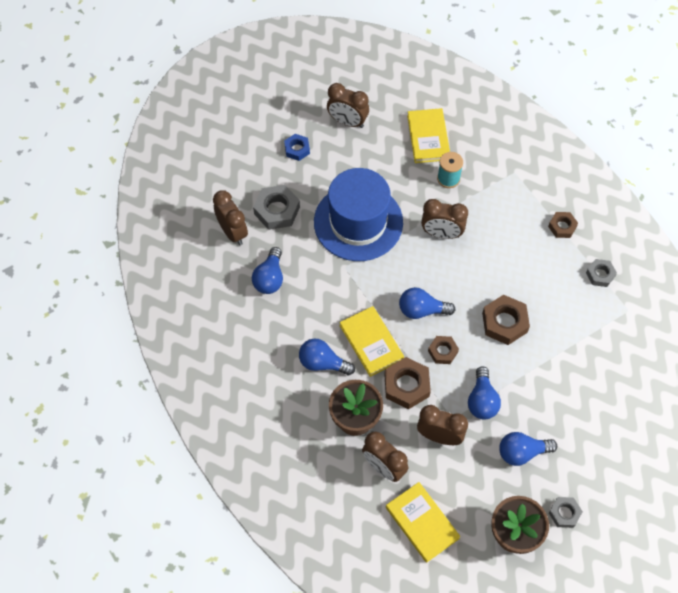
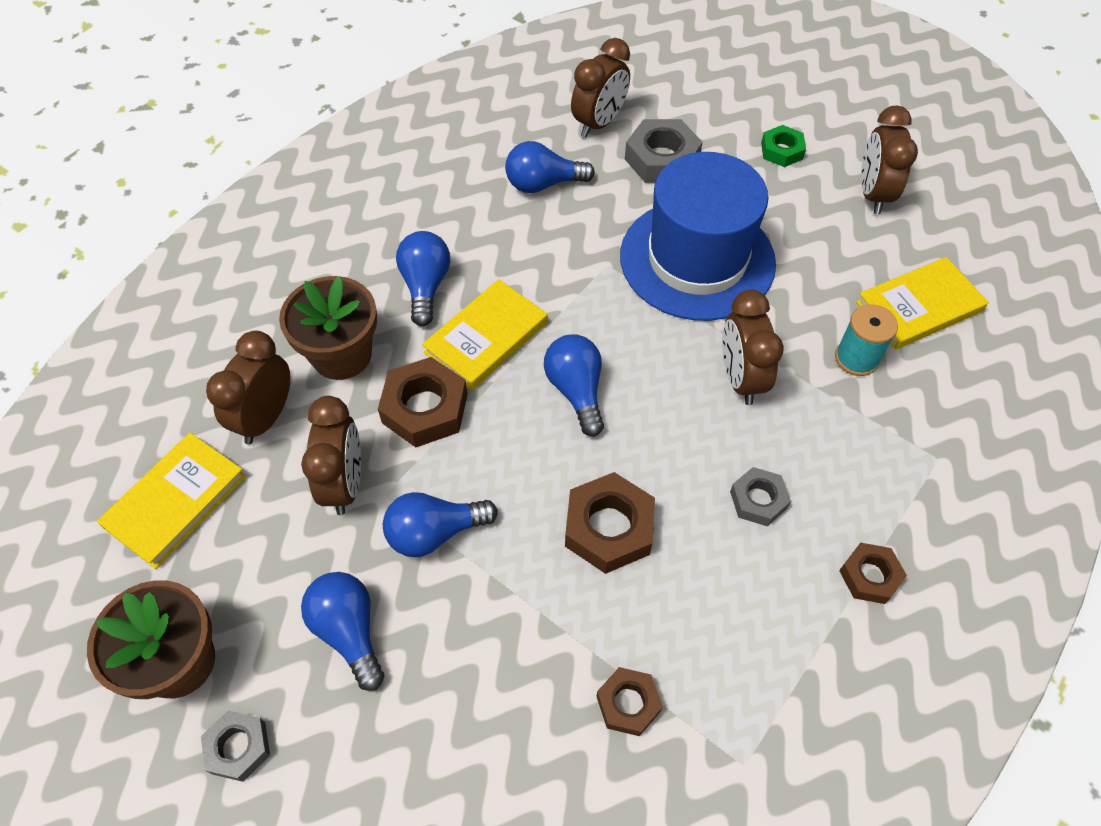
camera: 70 degrees right, 5 degrees down
blue nut [284,134,310,161] -> green nut [761,125,806,167]
brown nut [428,336,459,364] -> brown nut moved to [597,667,663,736]
grey nut [586,259,617,287] -> grey nut moved to [730,467,791,526]

